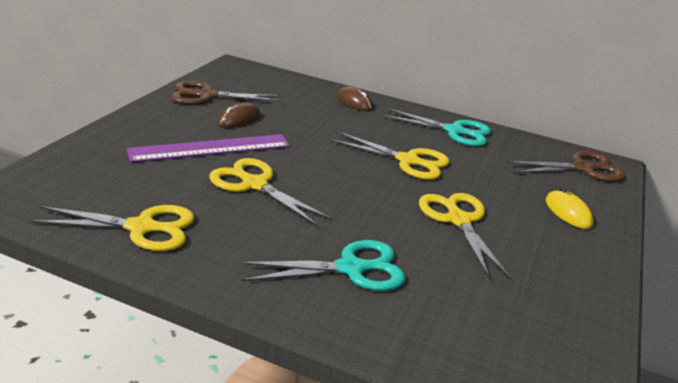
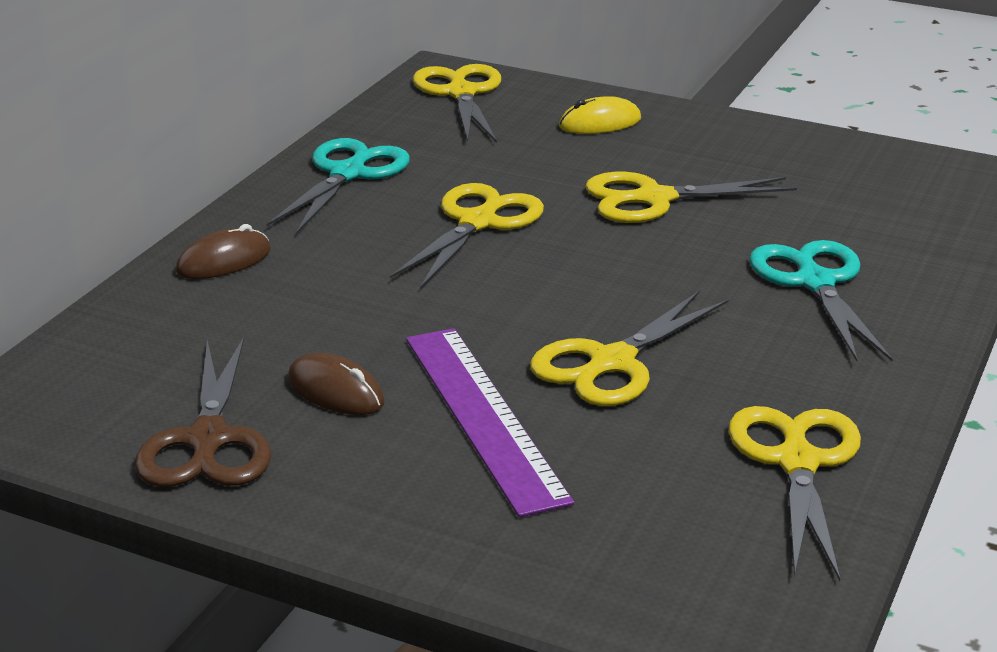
camera: 85 degrees left, 0 degrees up
brown scissors [507,151,626,182] -> yellow scissors [413,64,501,143]

